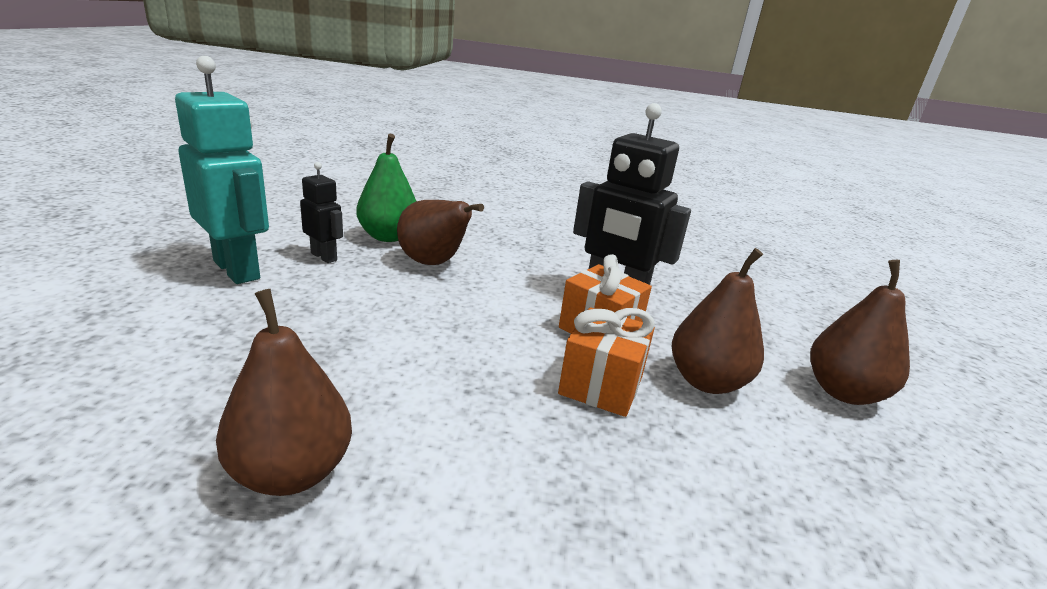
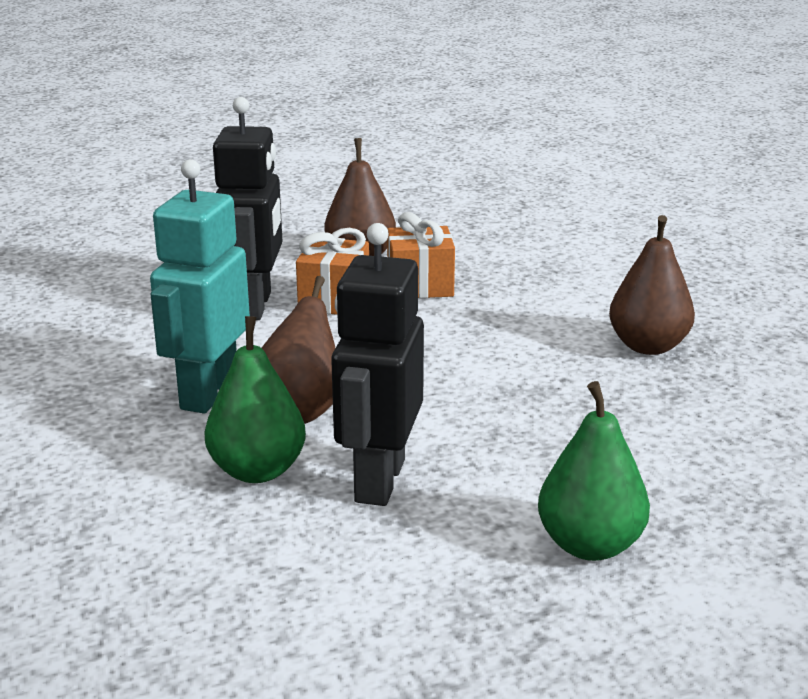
camera: 115 degrees left, 0 degrees up
turquoise robot [175,56,269,284] -> turquoise robot moved to [150,159,250,414]
black robot [300,162,343,263] -> black robot [331,223,424,506], size x1.91
brown pear [810,260,910,405] -> none
none -> green pear [538,381,650,561]

